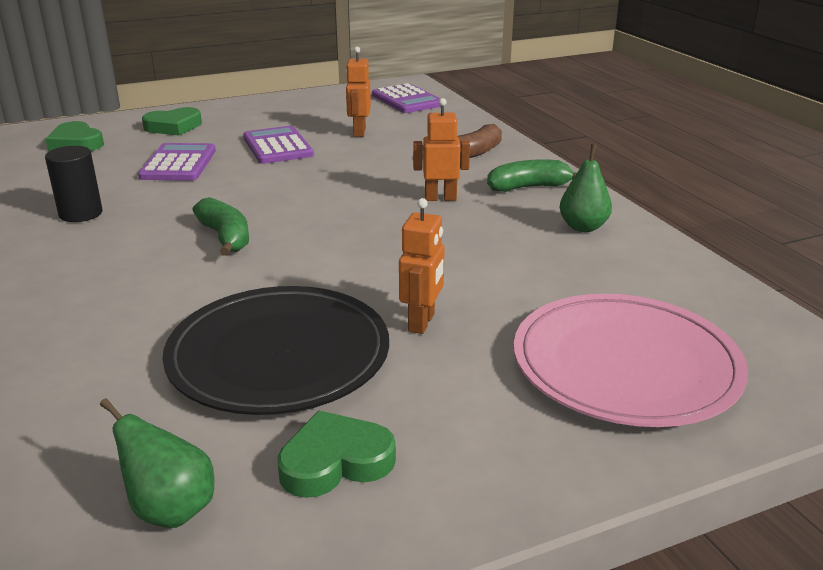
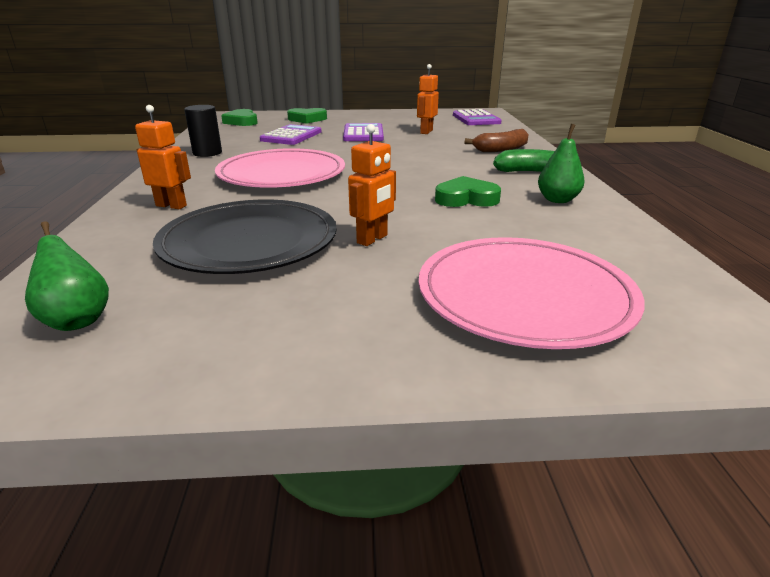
camera: 20 degrees right, 0 degrees up
green banana [192,197,249,256] -> pink plate [215,148,345,188]
green heart [277,411,396,498] -> green heart moved to [435,176,501,207]
orange robot [413,98,470,201] -> orange robot moved to [135,105,191,209]

